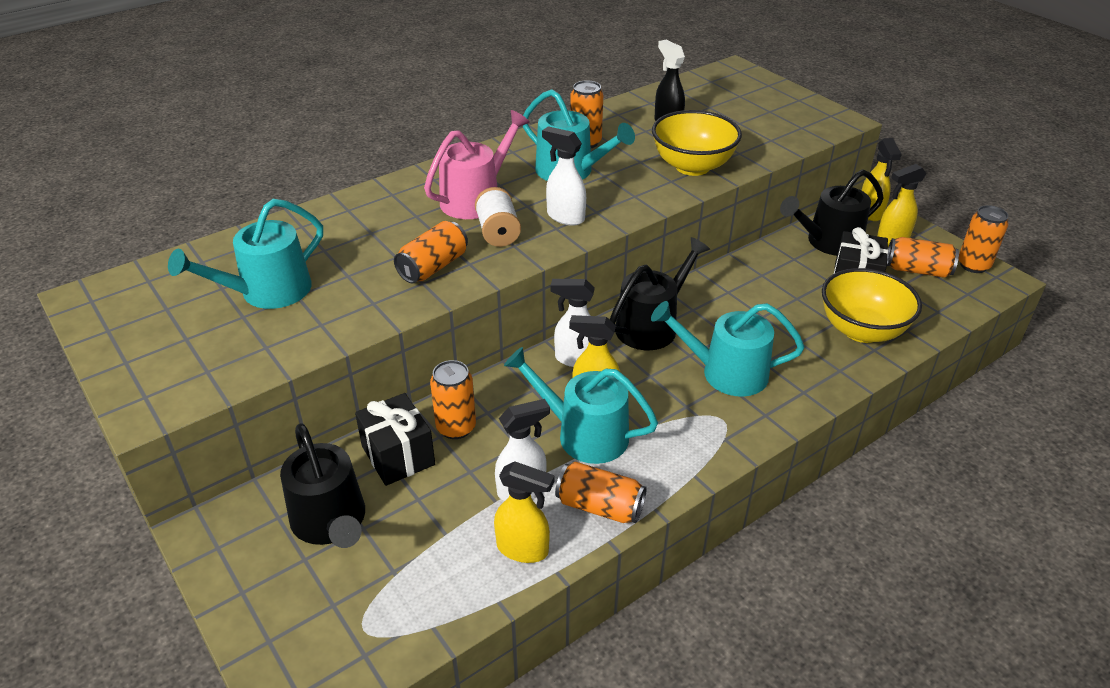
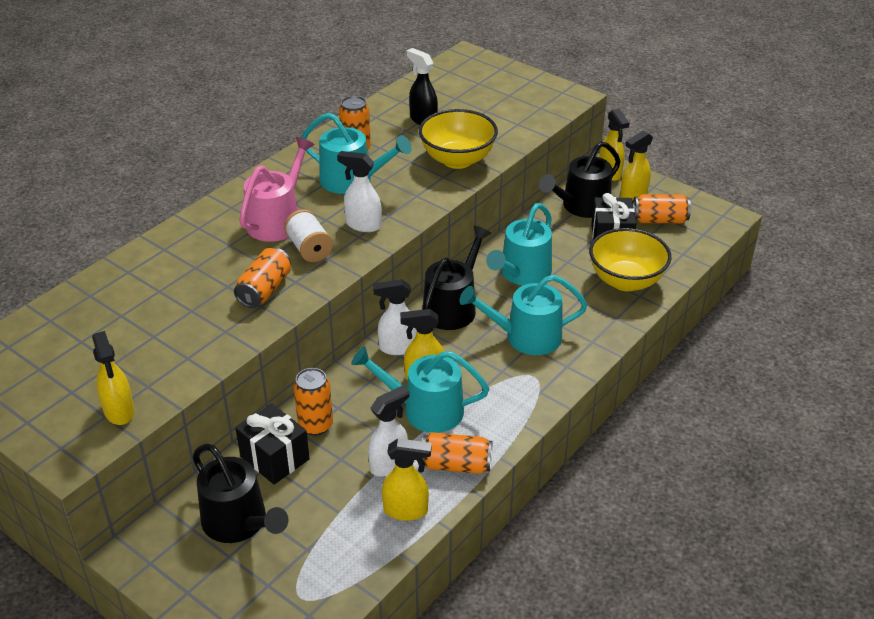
camera: 15 degrees left, 0 degrees up
turquoise watering can [168,199,323,309] -> turquoise watering can moved to [486,203,552,285]
orange can [958,205,1008,273] -> none
none -> yellow spray bottle [92,331,134,425]

